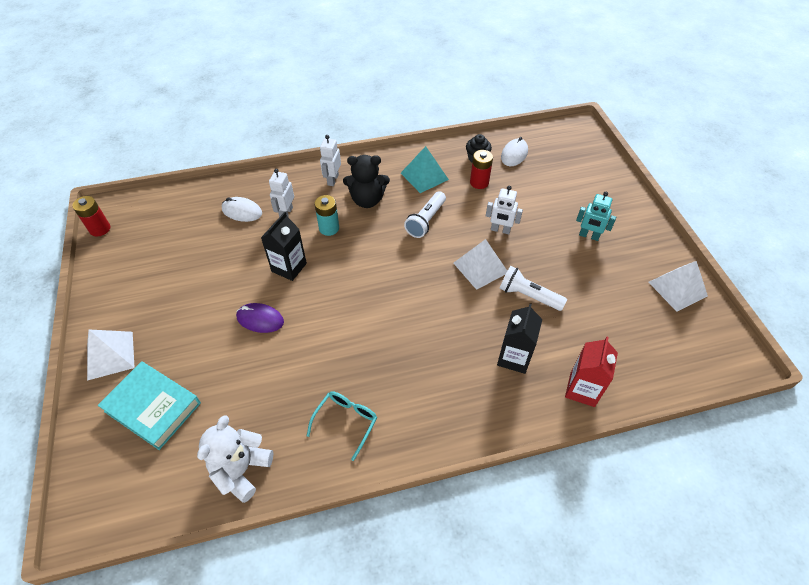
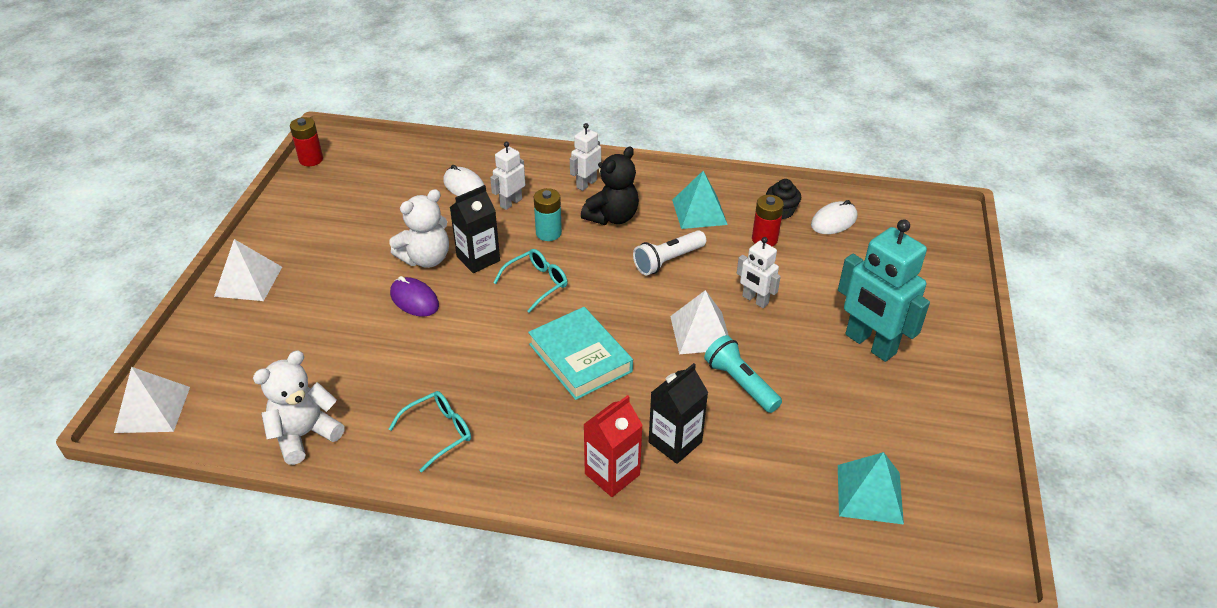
camera: 25 degrees right, 10 degrees down
turquoise book [98,361,201,450] -> turquoise book moved to [528,307,633,400]
black teddy bear [343,155,390,208] -> black teddy bear turned 75 degrees counterclockwise [581,146,639,225]
white flashlight [500,266,567,311] -> turquoise flashlight [704,335,782,413]
red carton [565,337,618,407] -> red carton moved to [583,395,643,497]
turquoise robot [576,192,616,241] -> turquoise robot [838,219,930,362], size x1.86
white pyramid [649,261,708,312] -> white pyramid moved to [114,367,190,433]
none -> white teddy bear [389,189,449,268]
none -> turquoise glasses [493,249,568,313]
none -> turquoise pyramid [838,452,904,525]

